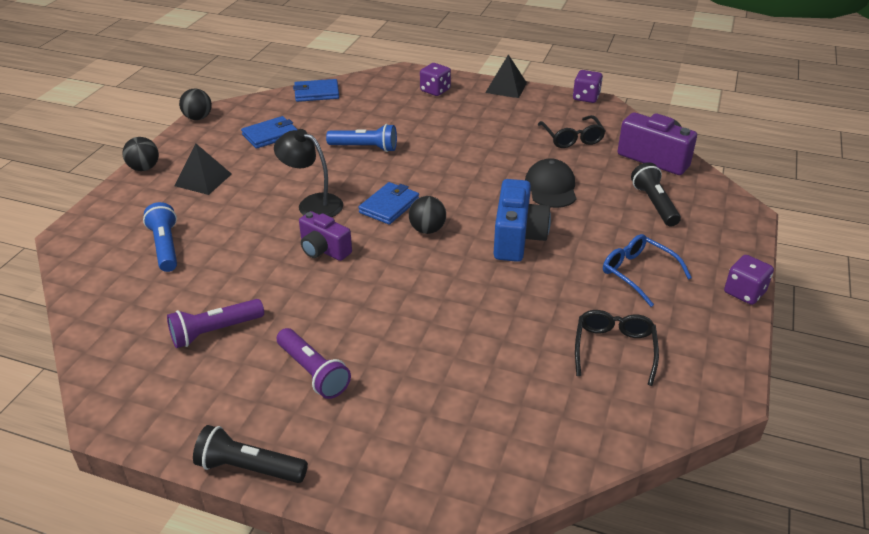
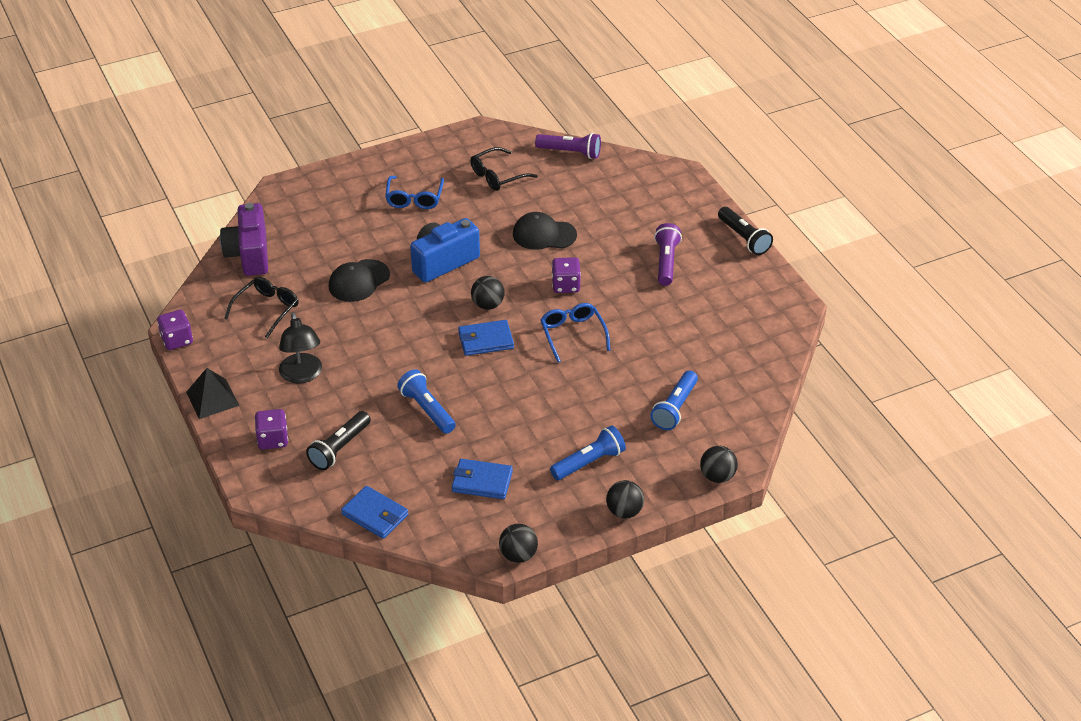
camera: 135 degrees left, 5 degrees up
purple flashlight [167,299,264,348] -> purple flashlight moved to [535,133,601,159]
black pyramid [174,143,232,195] -> blue flashlight [550,425,626,480]
black lamp [274,129,343,217] -> black lamp moved to [279,312,322,384]
purple camera [299,211,352,261] -> blue glasses [540,303,611,362]
black flashlight [631,162,681,227] -> black flashlight moved to [306,411,371,470]
purple dice [724,255,774,305] -> purple dice moved to [552,257,581,293]
none -> black cap [513,212,577,250]
none -> black ball [700,446,738,483]

